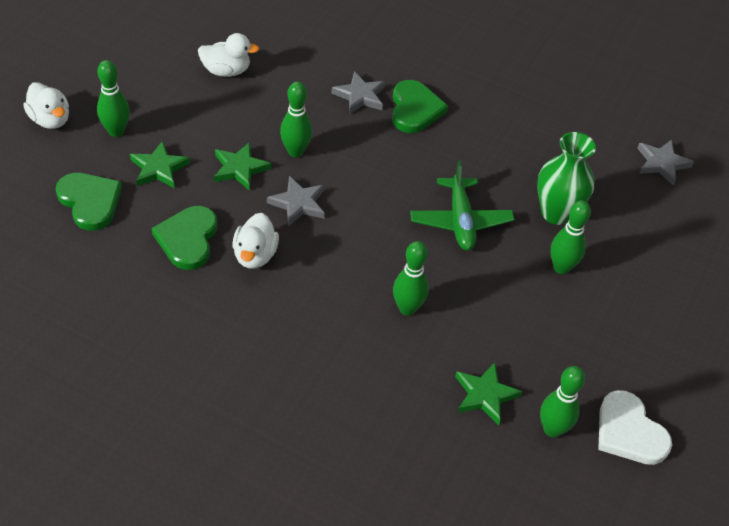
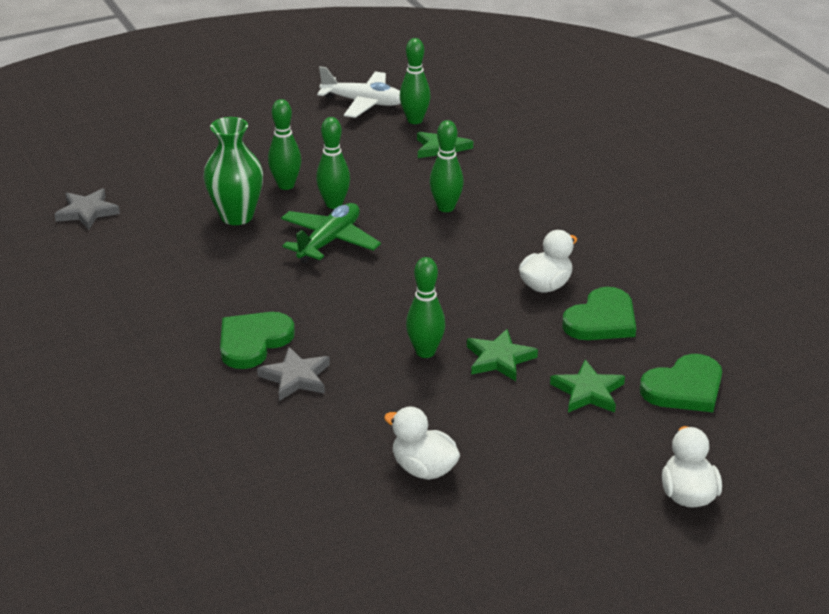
camera: 140 degrees left, 15 degrees down
green heart [56,173,122,231] -> green heart turned 120 degrees counterclockwise [640,354,722,412]
green bowling pin [97,60,130,137] -> green bowling pin moved to [316,117,350,209]
grey star [267,176,325,227] -> none
white heart [598,390,672,465] -> white plane [317,66,401,118]

